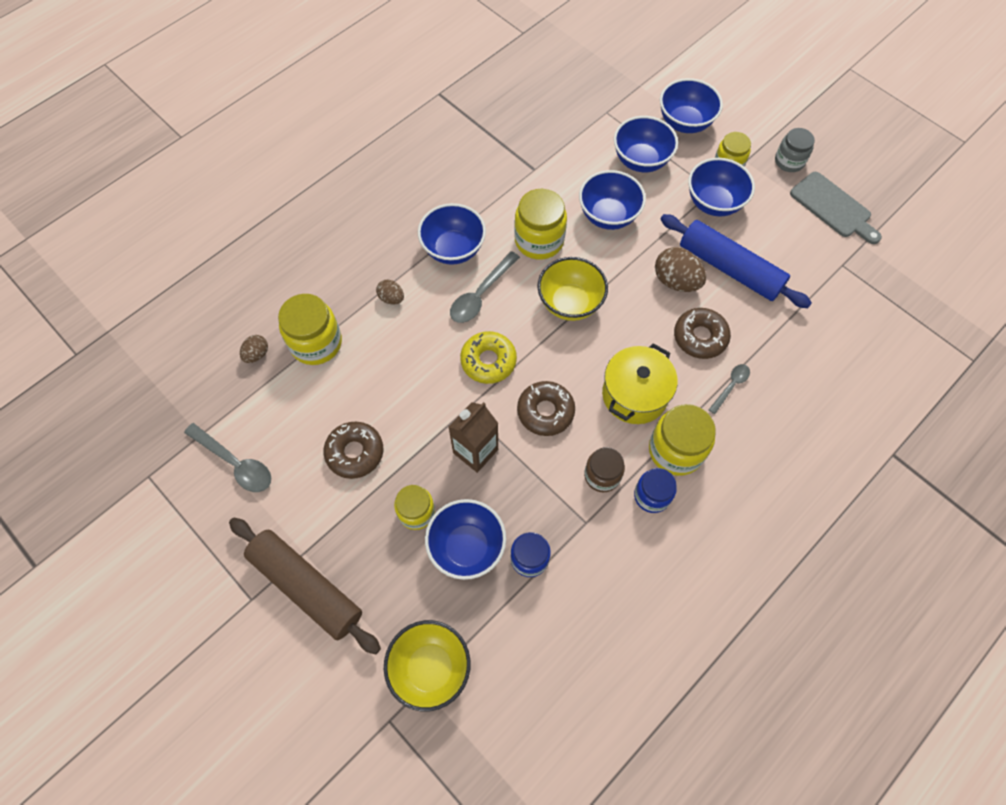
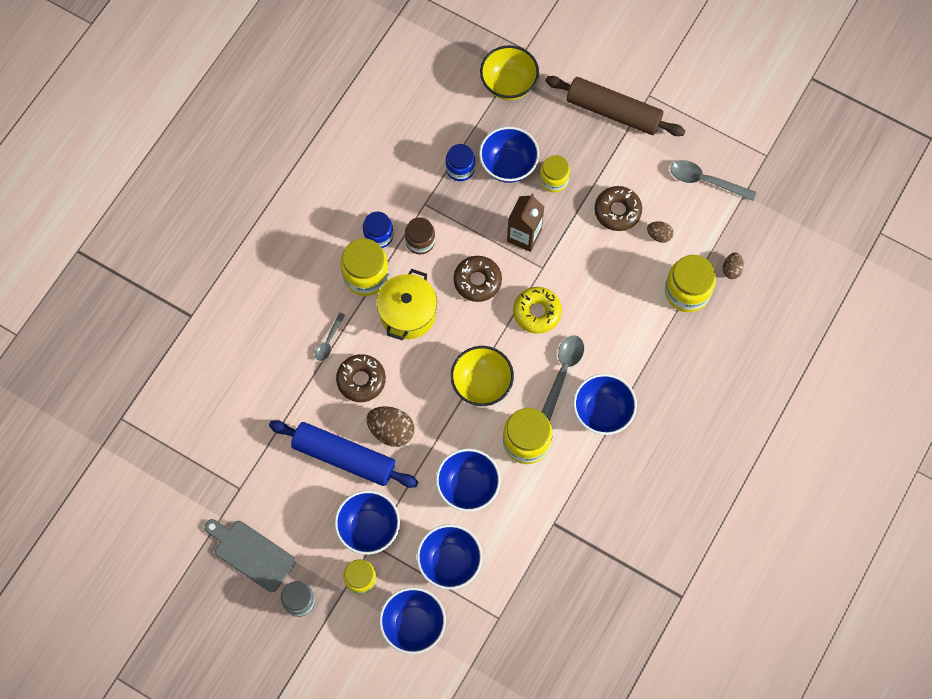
camera: 165 degrees right, 5 degrees up
brown egg [376,280,404,305] -> brown egg moved to [647,221,673,243]

